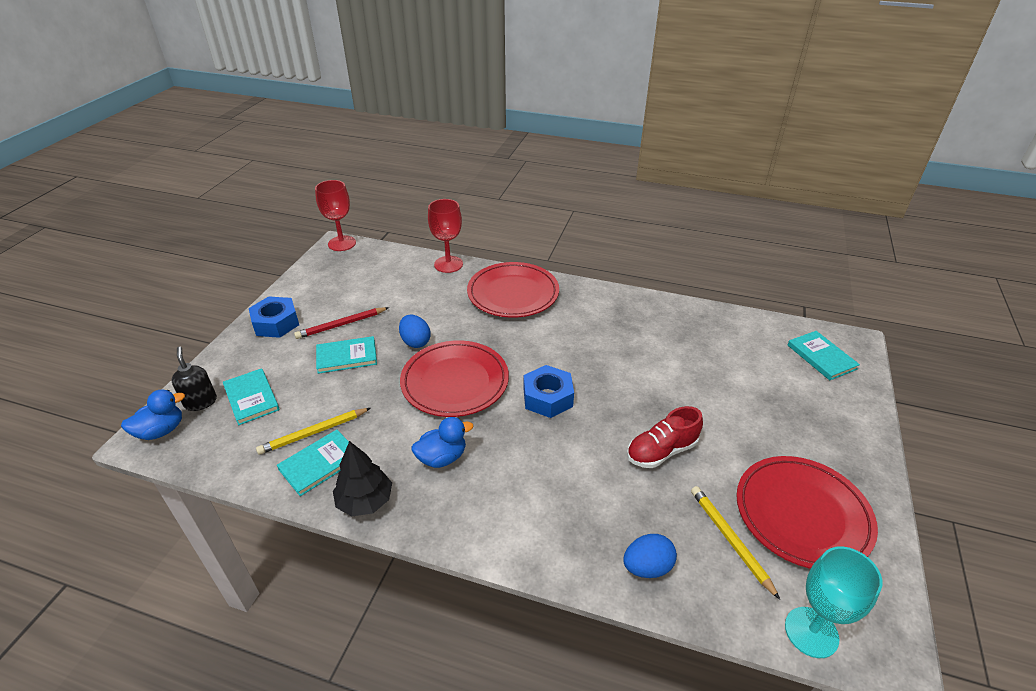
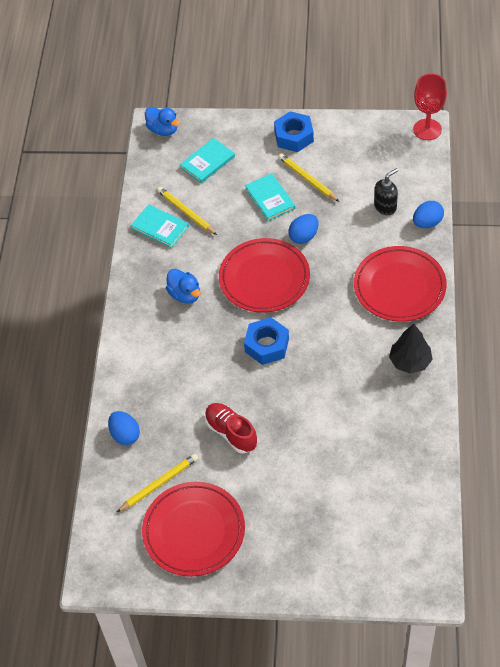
camera: 80 degrees right, 15 degrees up
black soap dispenser [171,346,217,411] -> black soap dispenser moved to [374,168,398,215]
red pencil [294,307,389,339] -> yellow pencil [278,154,339,202]
black tree [333,441,392,516] -> black tree moved to [389,324,433,374]
red goblet [428,199,463,273] -> blue egg [413,201,444,228]
turquoise goblet [785,546,882,658] -> none
turquoise book [788,331,860,380] -> none

